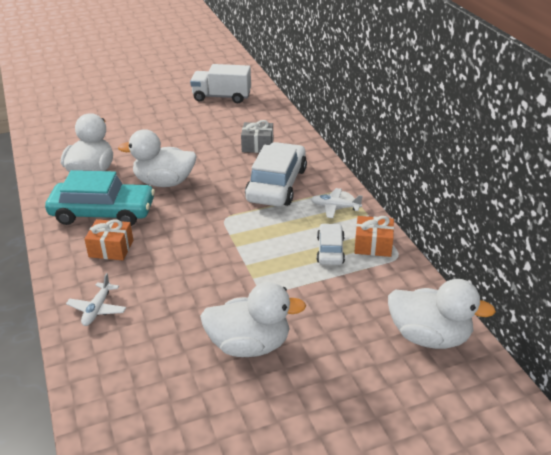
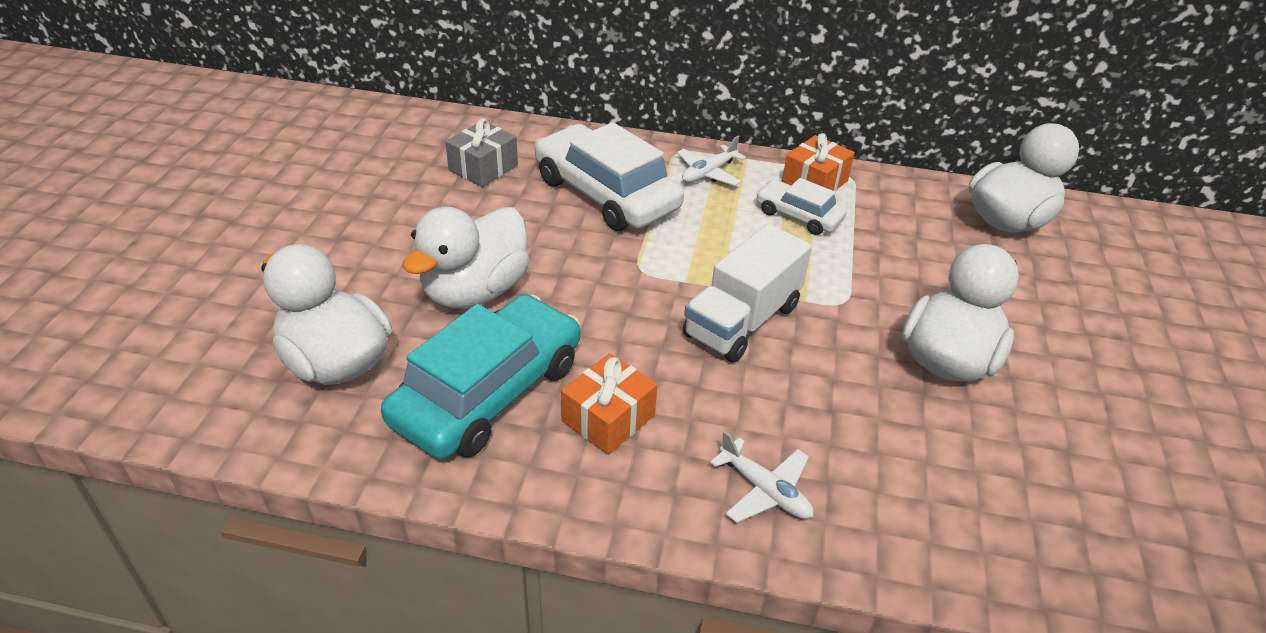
camera: 60 degrees left, 5 degrees up
white truck [190,64,251,103] -> white truck moved to [683,224,812,363]

